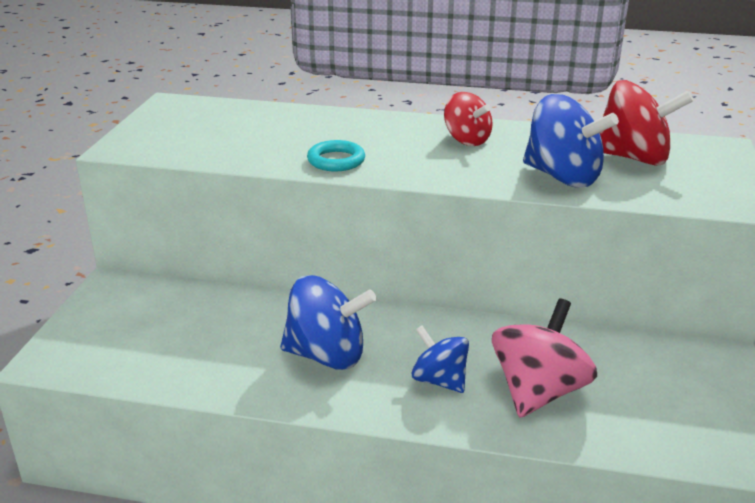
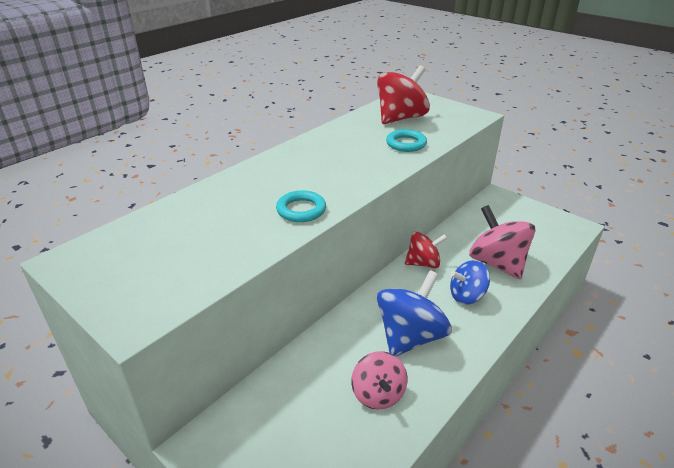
camera: 60 degrees left, 5 degrees up
red spinning top [444,92,493,146] -> red spinning top moved to [405,232,447,268]
blue spinning top [523,94,619,187] -> turquoise ring [386,129,427,152]
none -> pink spinning top [351,351,407,409]

